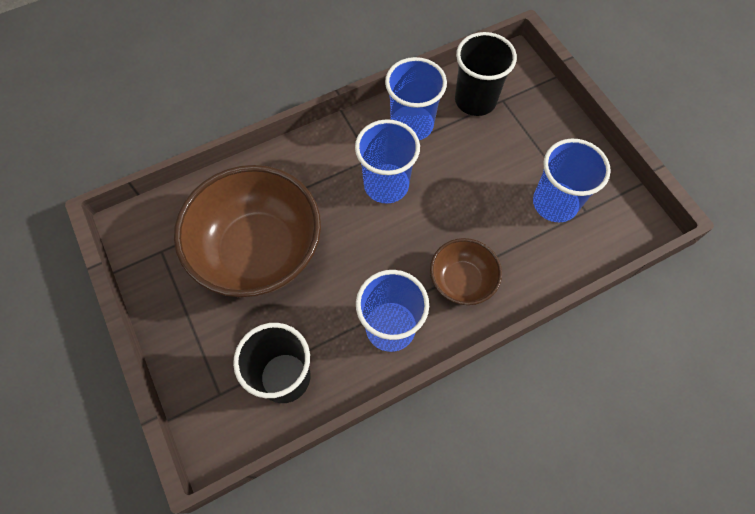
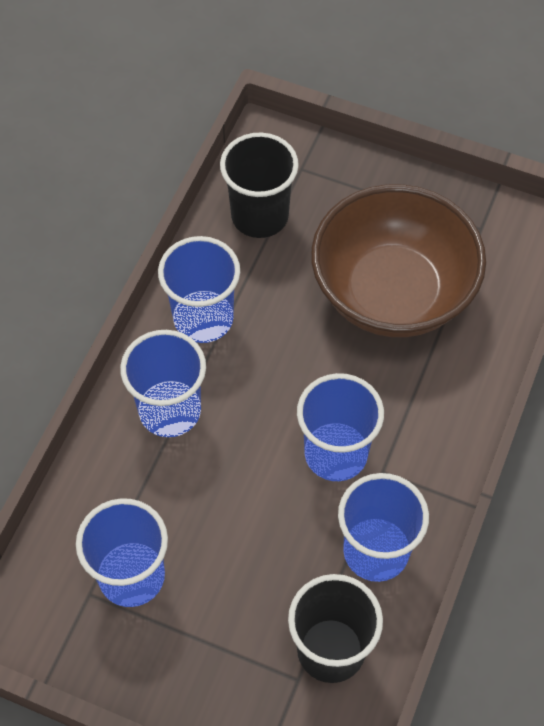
camera: 140 degrees right, 5 degrees down
brown bowl [430,238,502,305] -> blue cup [120,330,206,437]

